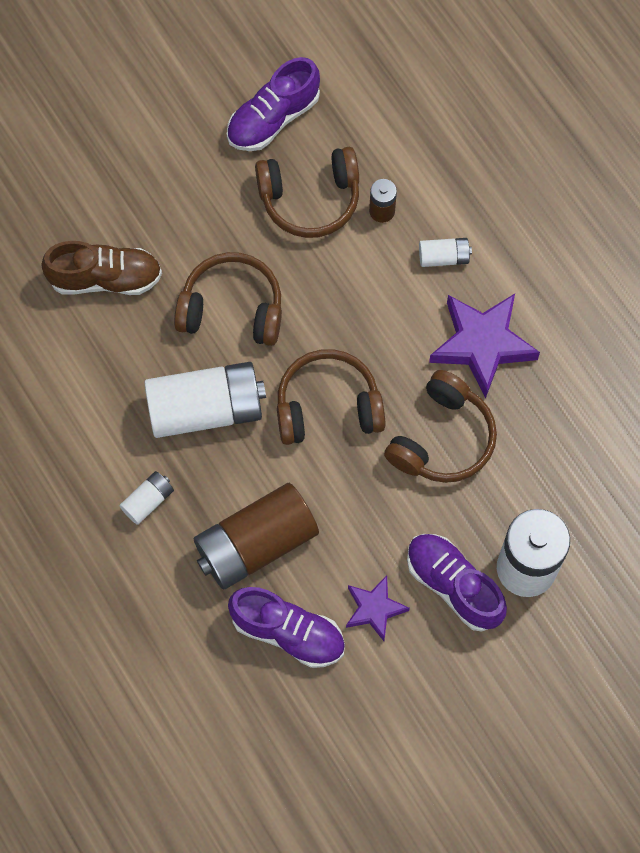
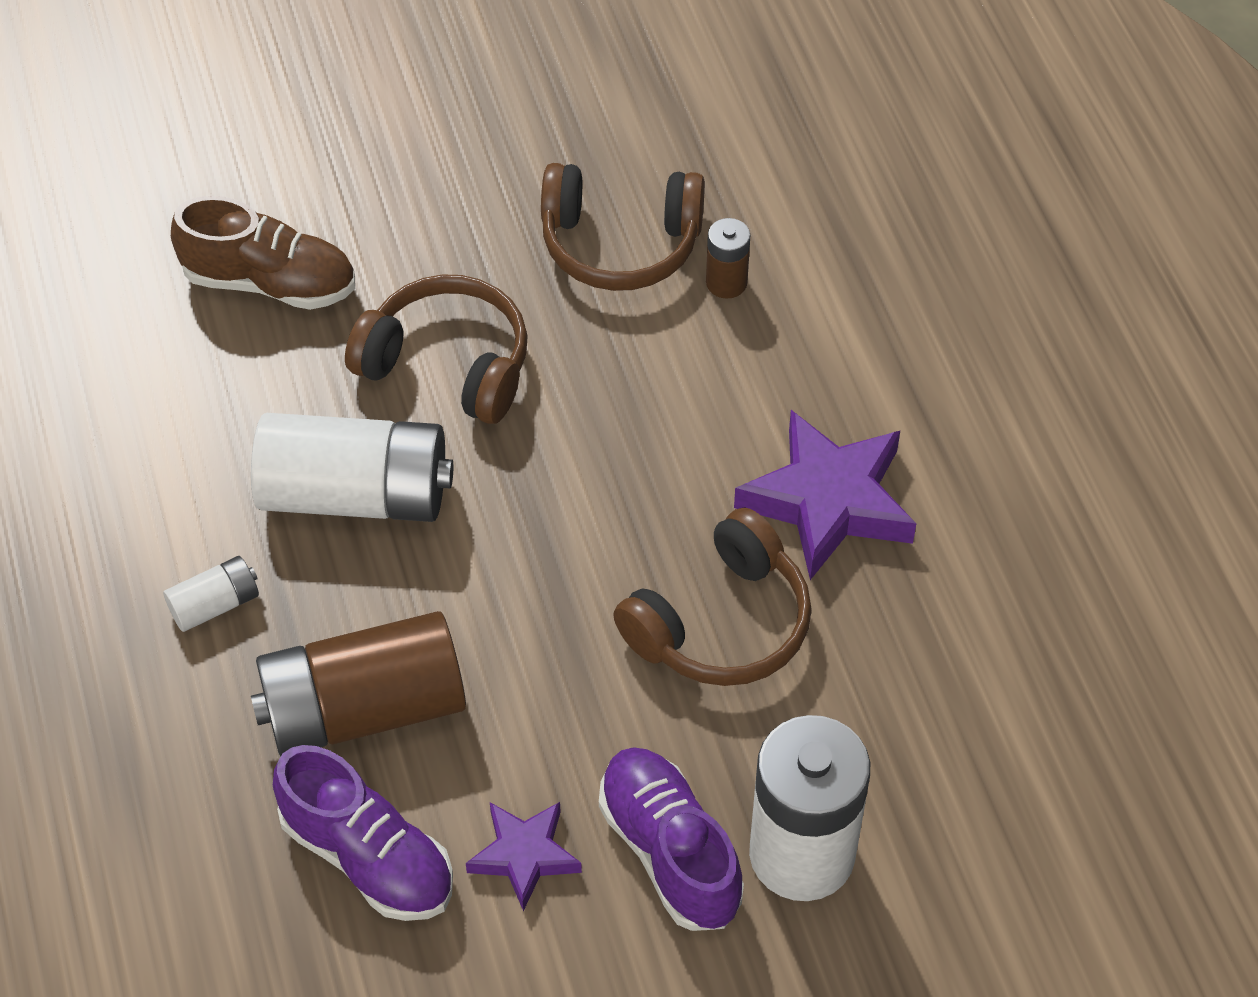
camera: 15 degrees right, 15 degrees down
purple shoe [227,57,320,151] -> none
brown headphones [277,349,385,445] -> none
white battery [419,238,472,267] -> none

